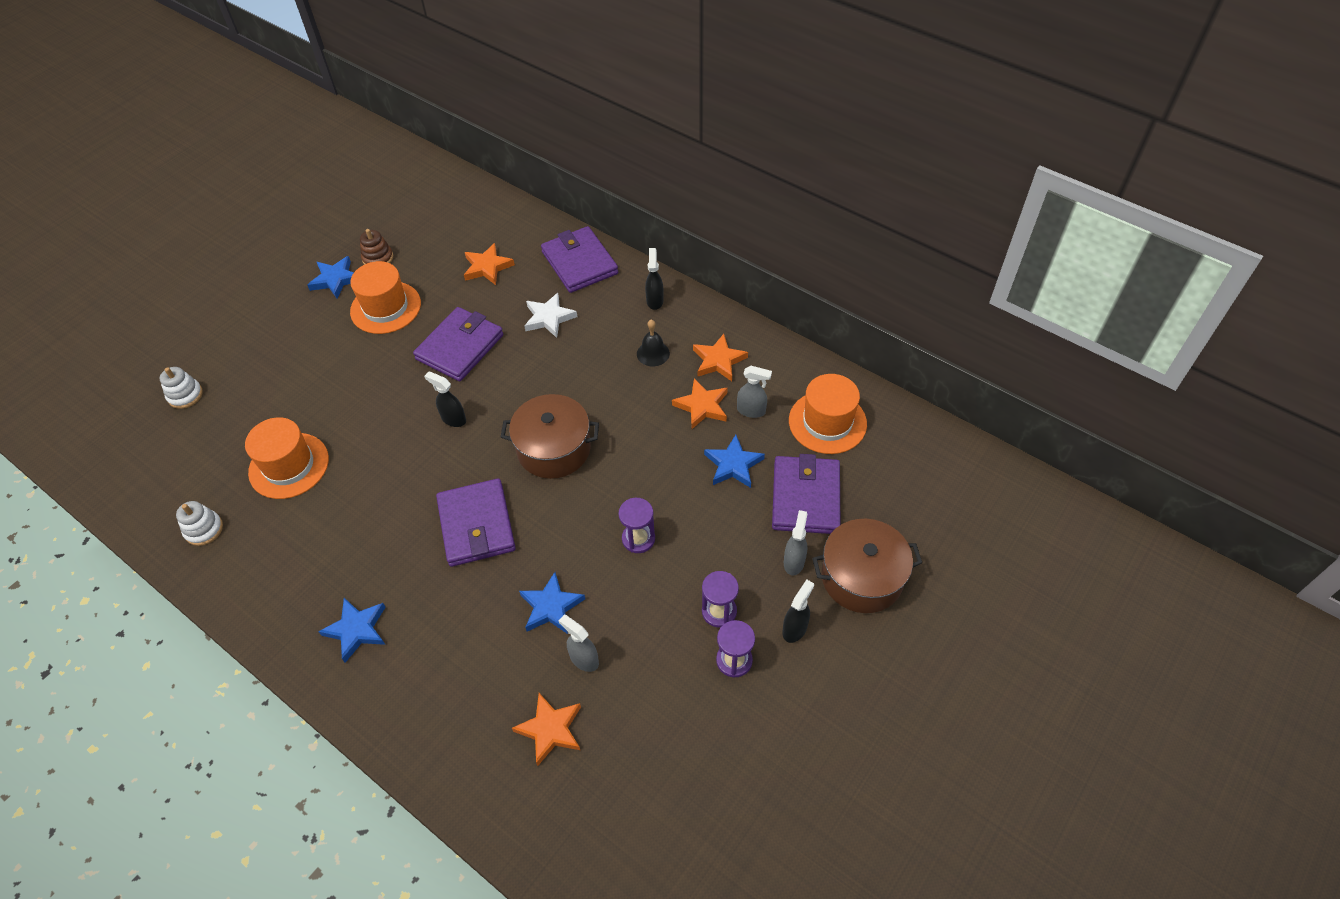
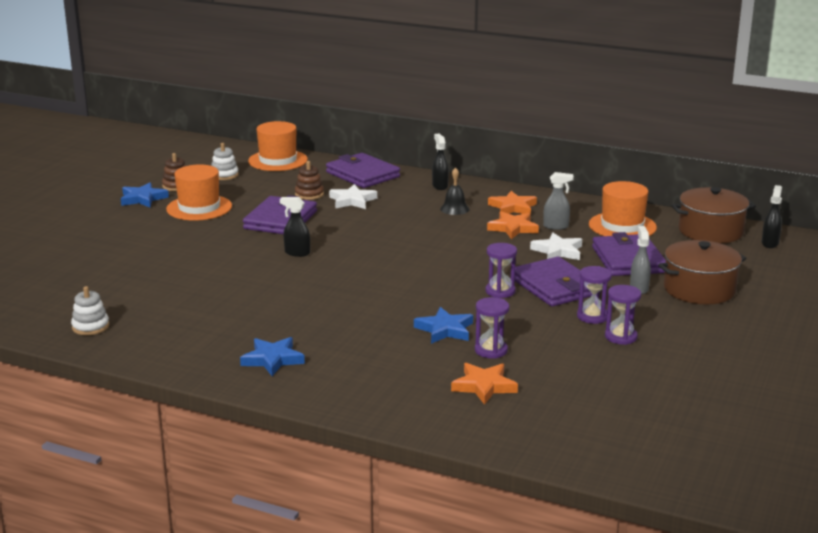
camera: 15 degrees left, 30 degrees down
white stacking toy [160,367,203,409] -> white stacking toy moved to [211,143,239,180]
orange hat [245,417,329,499] -> orange hat moved to [248,121,308,171]
purple wallet [436,478,516,567] -> purple wallet moved to [515,257,600,307]
orange star [464,243,515,285] -> none
brown pot [501,394,599,479] -> brown pot moved to [672,187,756,243]
grey spray bottle [558,615,599,672] -> purple hourglass [475,297,509,359]
blue star [704,435,765,488] -> white star [530,232,582,260]
black spray bottle [782,580,814,643] -> black spray bottle moved to [762,185,782,248]
none -> brown stacking toy [295,161,324,200]

